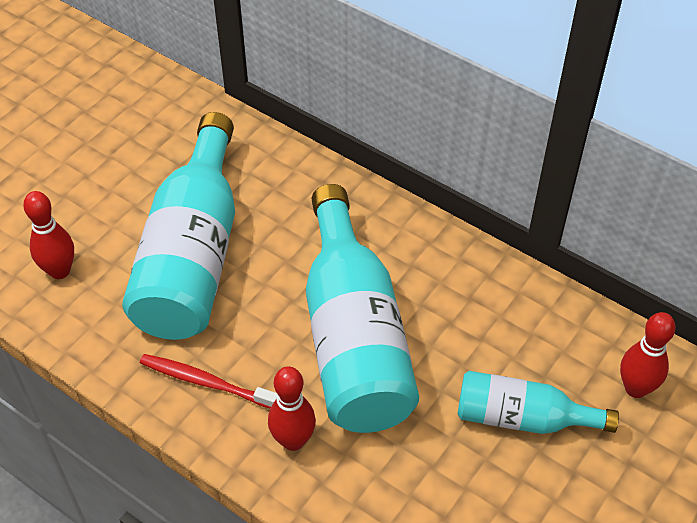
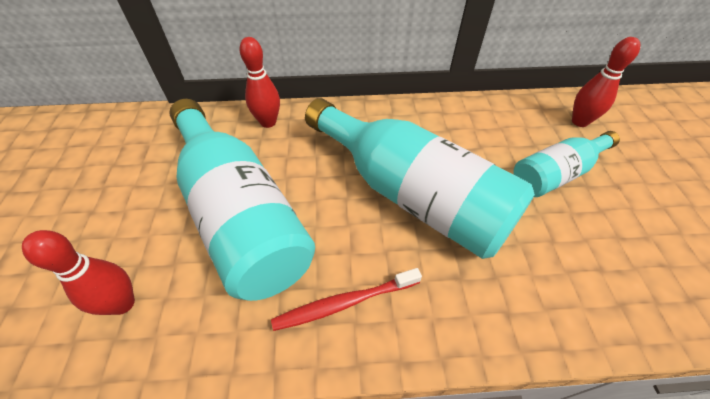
camera: 40 degrees left, 0 degrees up
red bowling pin [268,366,316,451] -> red bowling pin moved to [239,37,280,128]

